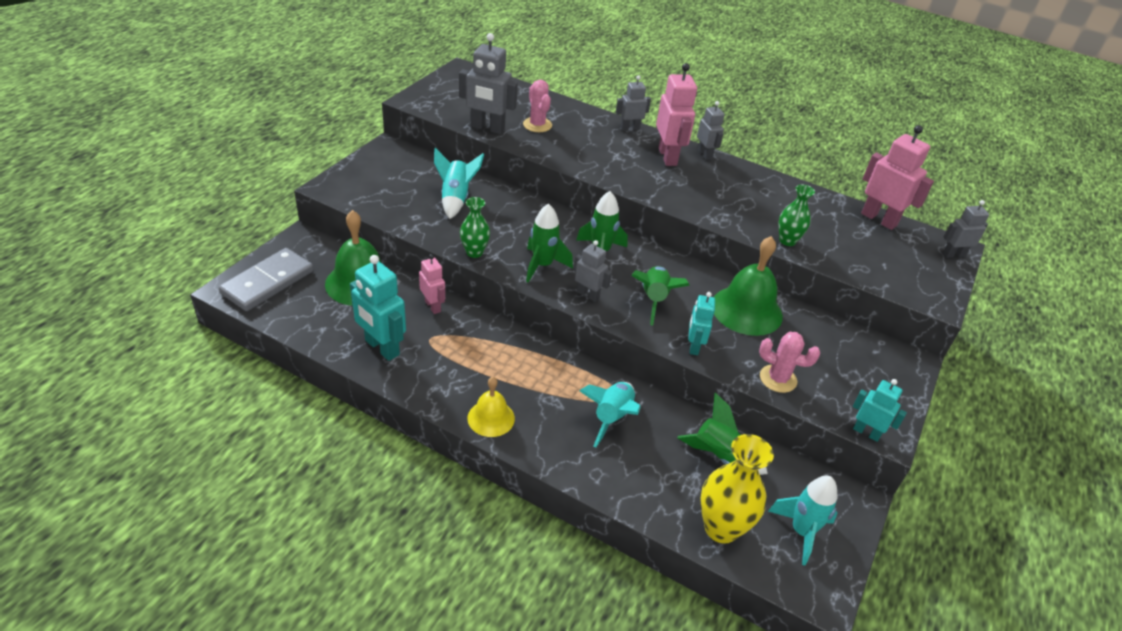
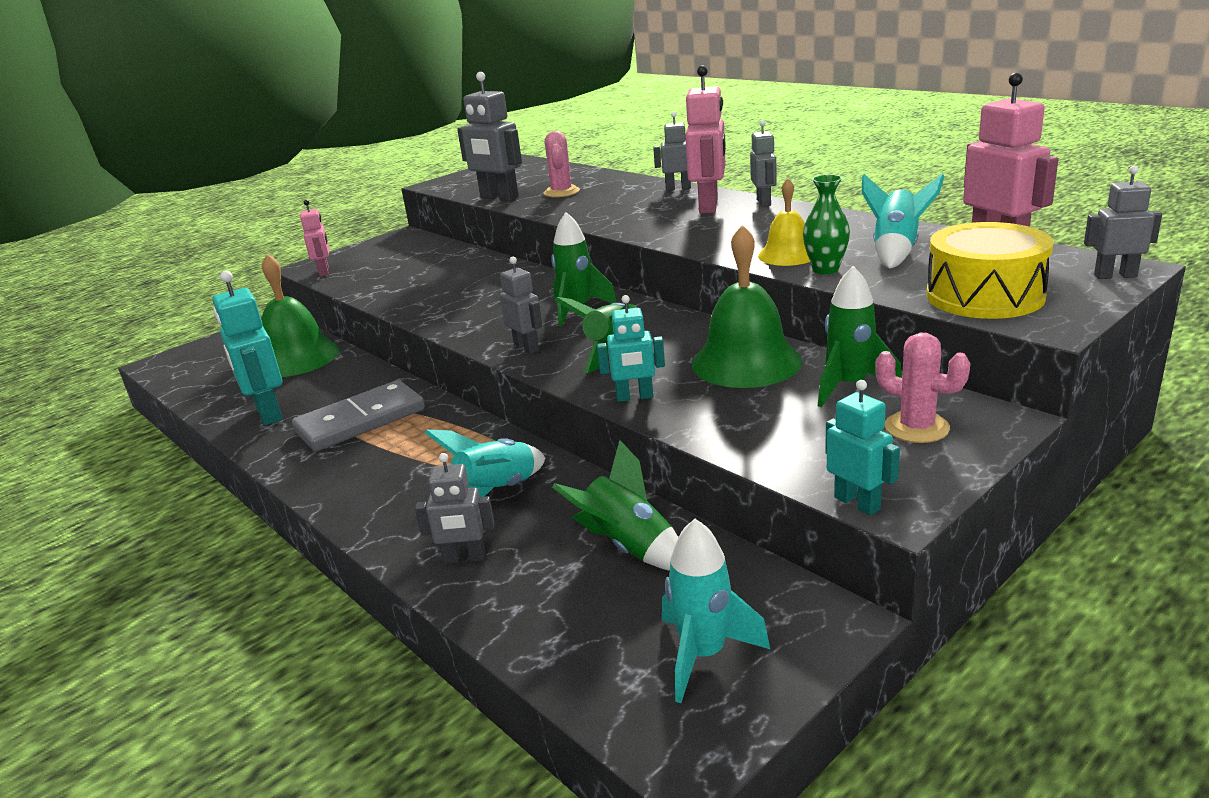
camera: 25 degrees right, 15 degrees down
grey domino [219,248,313,311] -> grey domino moved to [292,380,425,452]
pink robot [419,254,445,314] -> pink robot moved to [300,200,329,276]
turquoise rocket [434,148,484,219] -> turquoise rocket moved to [862,174,945,269]
green vase [460,197,490,258] -> none
yellow bell [468,377,515,437] -> yellow bell moved to [758,178,810,266]
green rocket [526,204,573,283] -> green rocket moved to [818,266,902,407]
turquoise robot [688,292,715,355] -> turquoise robot turned 120 degrees counterclockwise [597,295,665,402]
yellow vase [700,434,774,544] -> none
pink cactus [759,332,820,393] -> pink cactus moved to [875,332,971,443]
none -> grey robot [415,453,495,564]
none -> yellow drum [926,222,1054,319]

